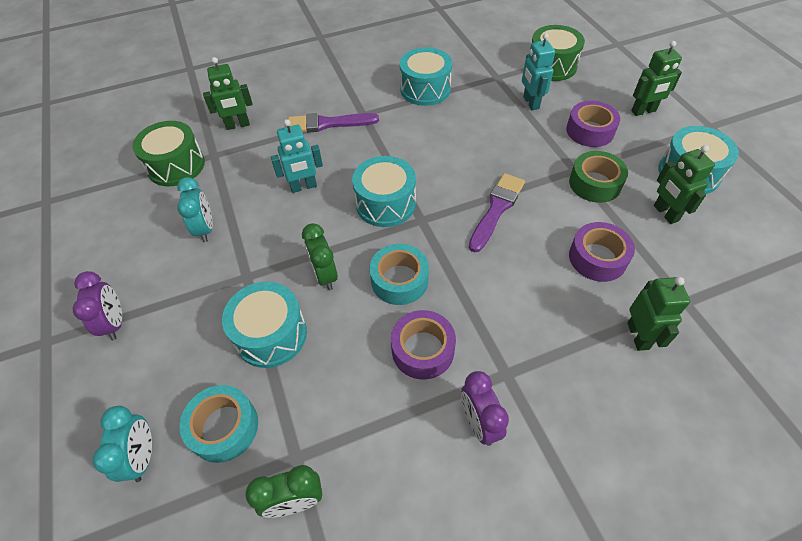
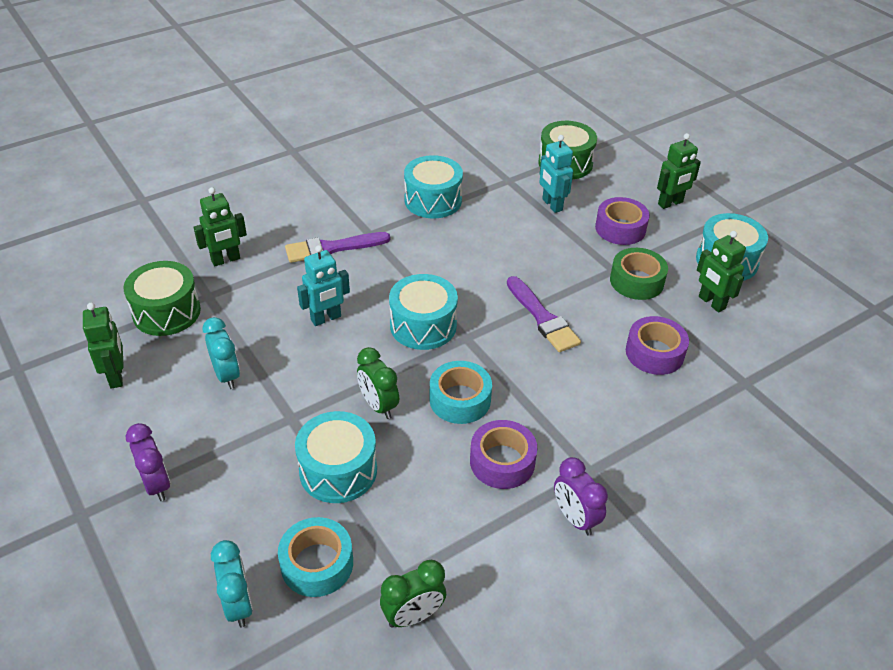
camera: 15 degrees left, 10 degrees down
purple brush [468,173,525,252] -> purple brush turned 135 degrees clockwise [507,276,581,352]
green robot [627,277,690,351] -> green robot moved to [83,303,124,389]

